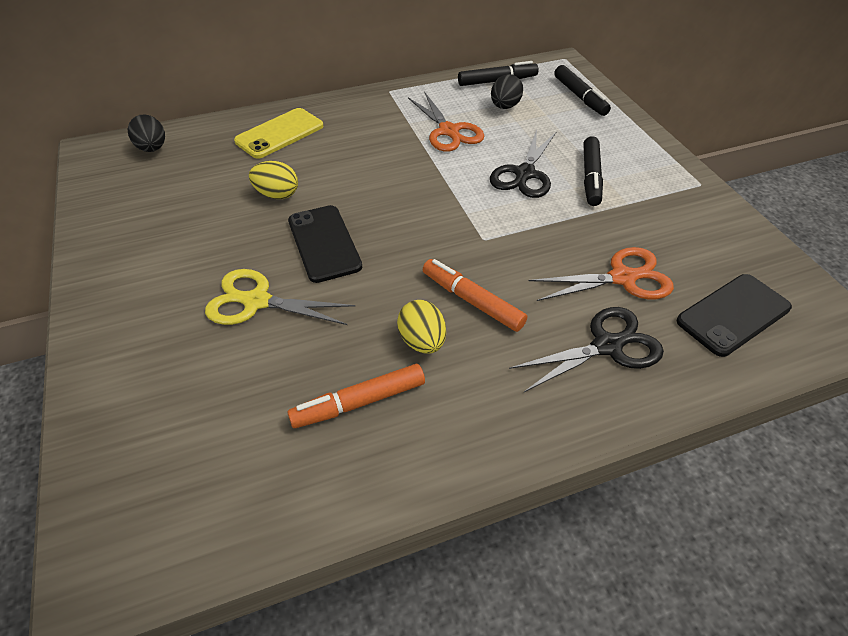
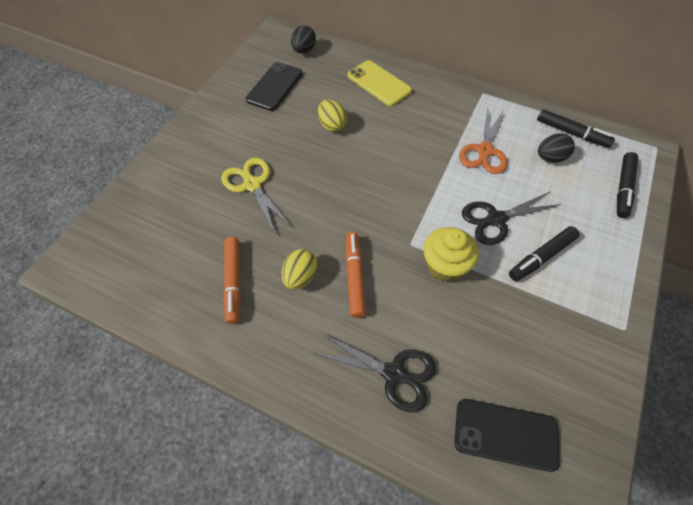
camera: 45 degrees right, 10 degrees up
yellow phone [234,108,324,159] -> yellow phone turned 45 degrees clockwise [348,60,412,106]
black phone [288,205,362,283] -> black phone moved to [246,62,302,111]
orange marker [288,364,425,428] -> orange marker turned 120 degrees counterclockwise [223,237,241,324]
orange scissors [529,247,674,301] -> none
none -> yellow cupcake [423,227,479,282]

